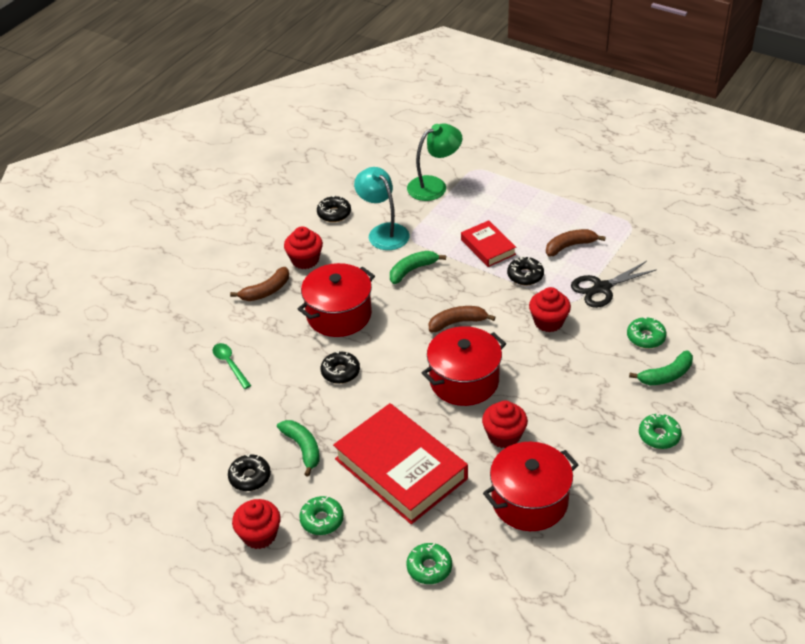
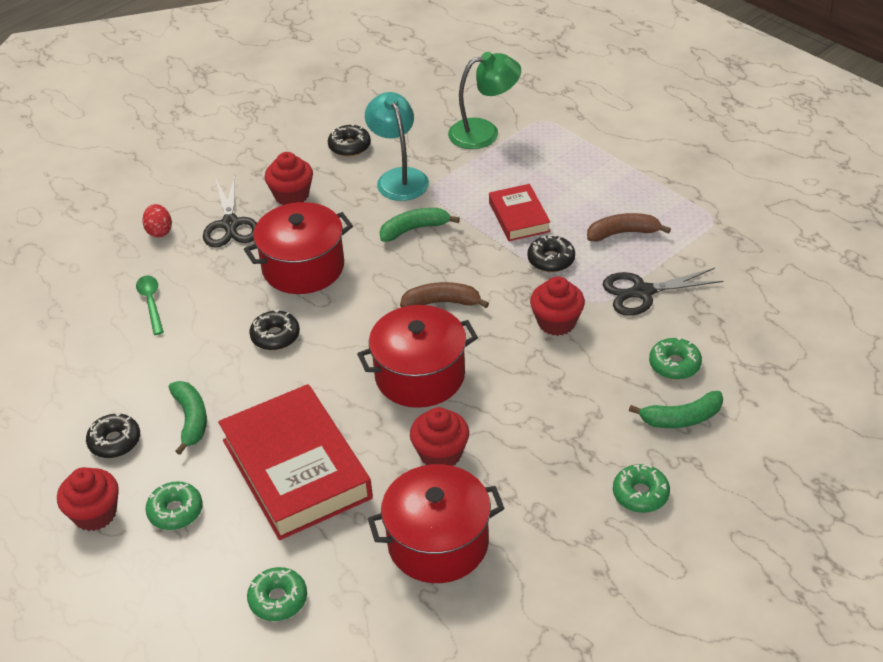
camera: 15 degrees right, 0 degrees up
brown banana [230,267,289,301] -> black scissors [203,176,257,248]
none -> red egg [142,204,172,237]

